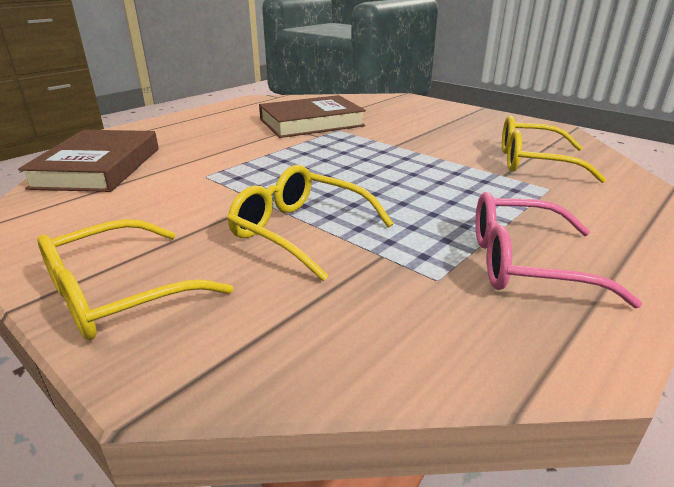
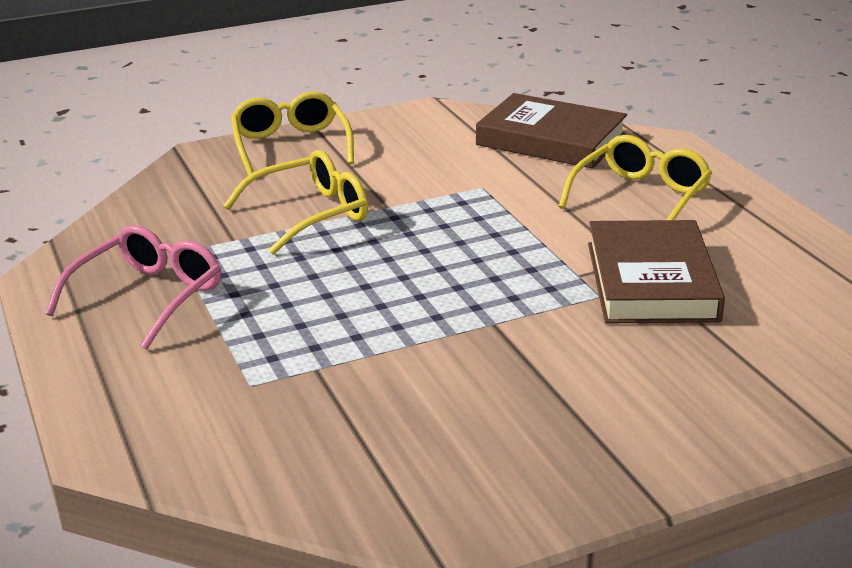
camera: 115 degrees right, 0 degrees up
yellow glasses [502,115,607,183] -> yellow glasses moved to [558,135,712,220]

